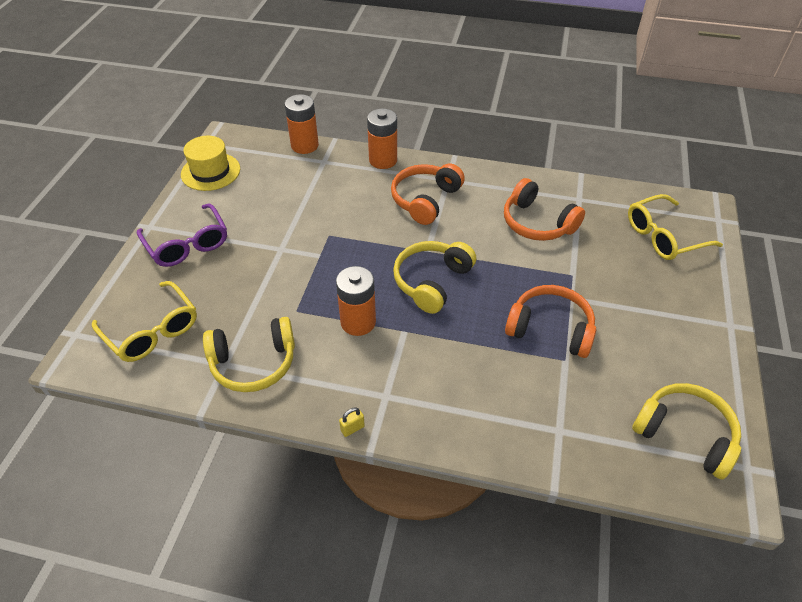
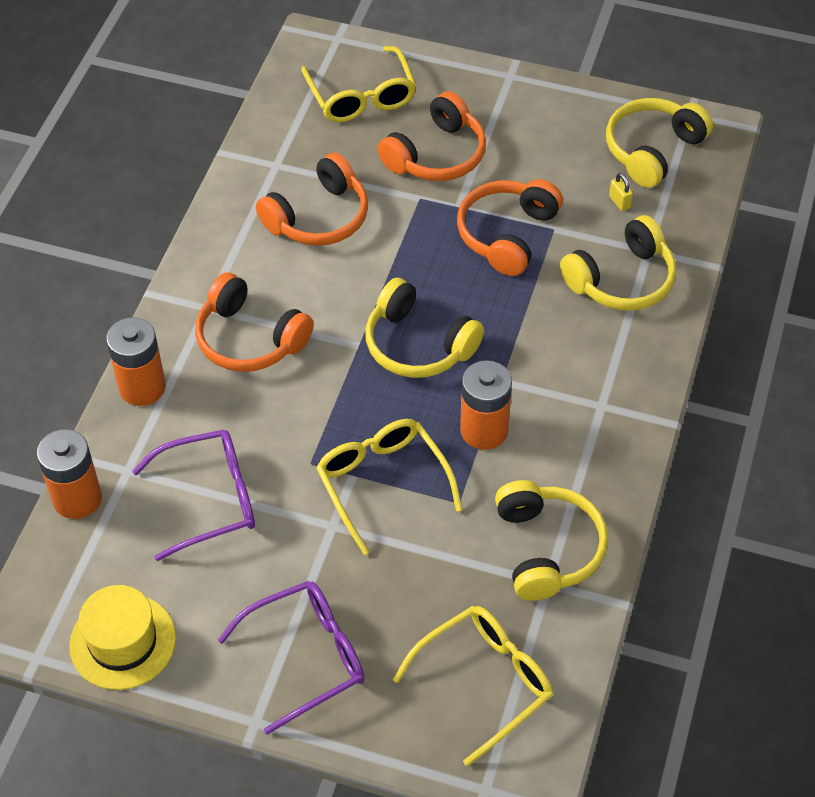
camera: 85 degrees left, 5 degrees up
yellow padlock [339,407,365,437] -> yellow padlock moved to [609,173,633,211]
none -> purple glasses [132,429,255,561]
none -> yellow glasses [316,419,463,555]
none -> orange headphones [377,91,486,181]
none -> yellow headphones [560,215,676,311]

